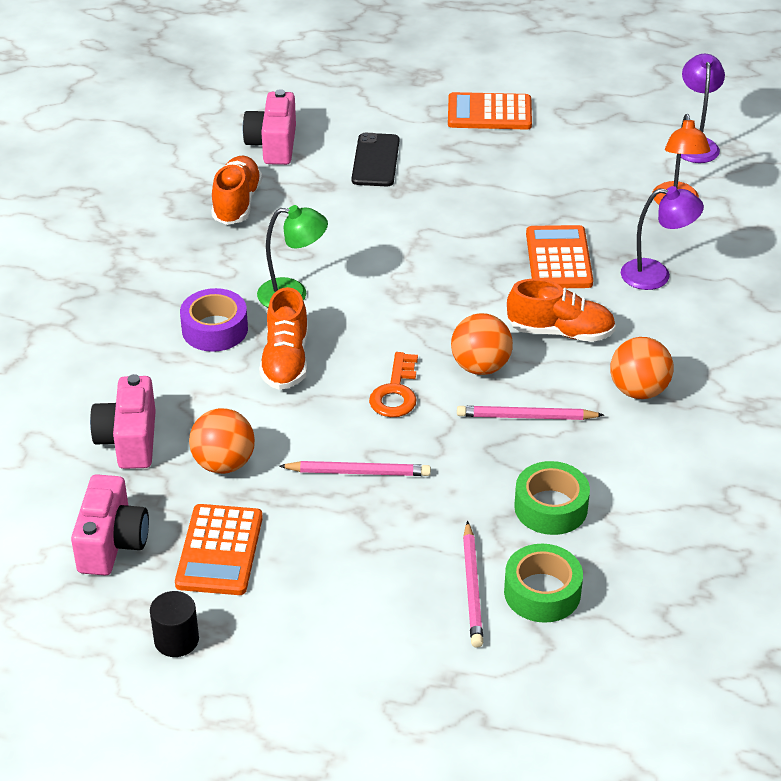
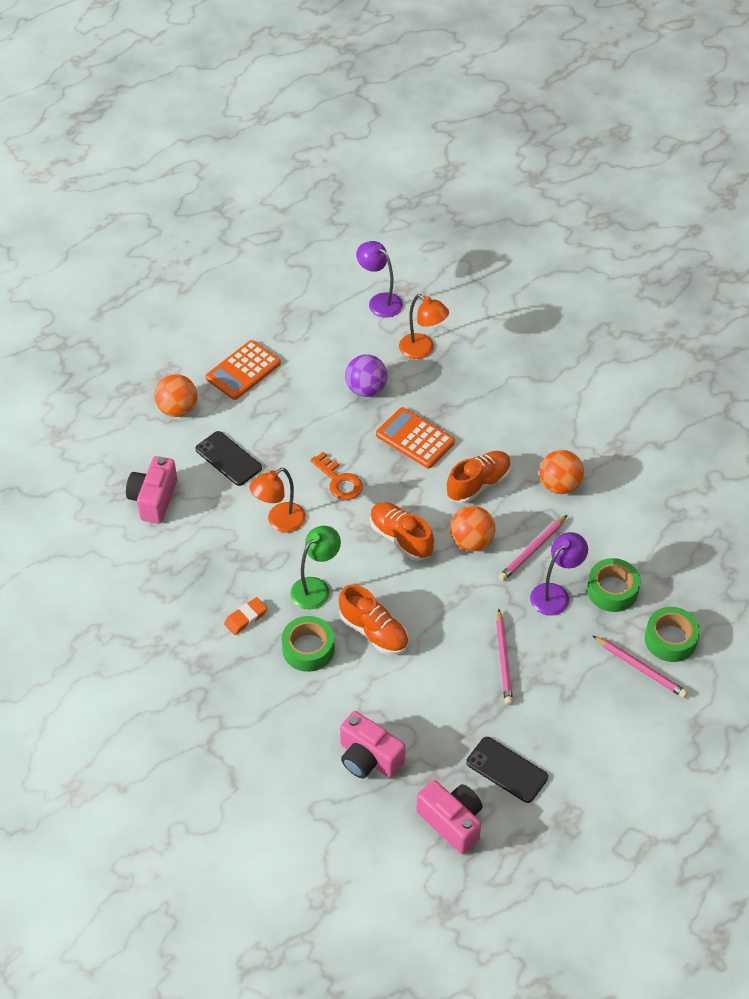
camera: 50 degrees left, 10 degrees up
black cylinder [150,591,199,657] -> none
orange calculator [175,504,263,595] -> black phone [466,737,548,803]
purple tape [180,288,248,352] -> green tape [282,616,335,672]
orange ball [189,408,255,474] -> orange ball moved to [154,374,197,417]
orange shoe [211,156,262,225] -> orange shoe moved to [370,502,434,561]
pink camera [243,89,296,165] -> pink camera turned 60 degrees clockwise [126,456,177,524]
pink pencil [279,461,431,476] -> pink pencil turned 135 degrees clockwise [496,609,513,705]
orange key [369,352,418,417] -> orange key moved to [310,452,363,500]
purple lamp [621,186,704,290] -> purple lamp moved to [530,532,588,616]
none -> orange eraser [224,597,267,635]
none -> orange lamp [249,468,306,533]
none -> purple ball [345,355,388,397]

